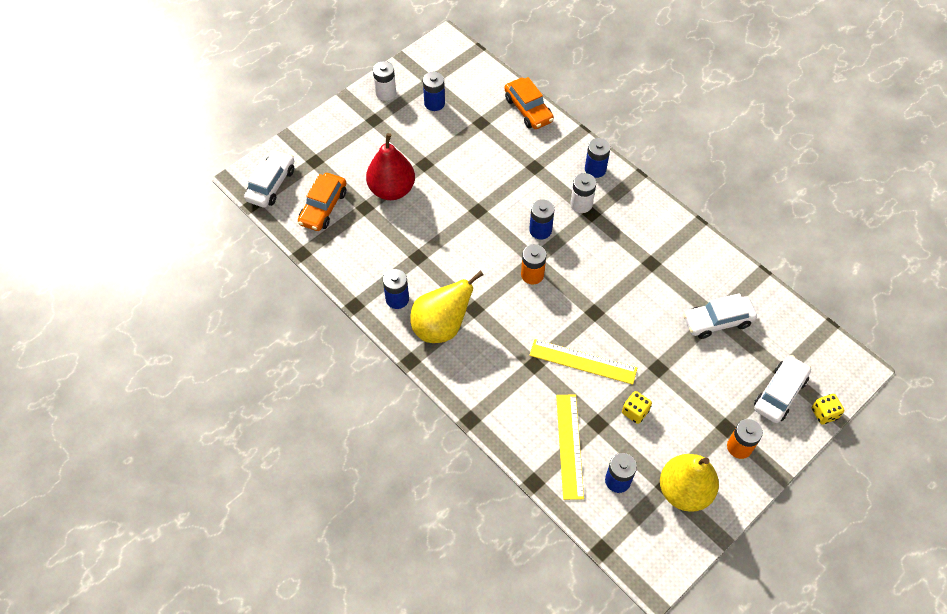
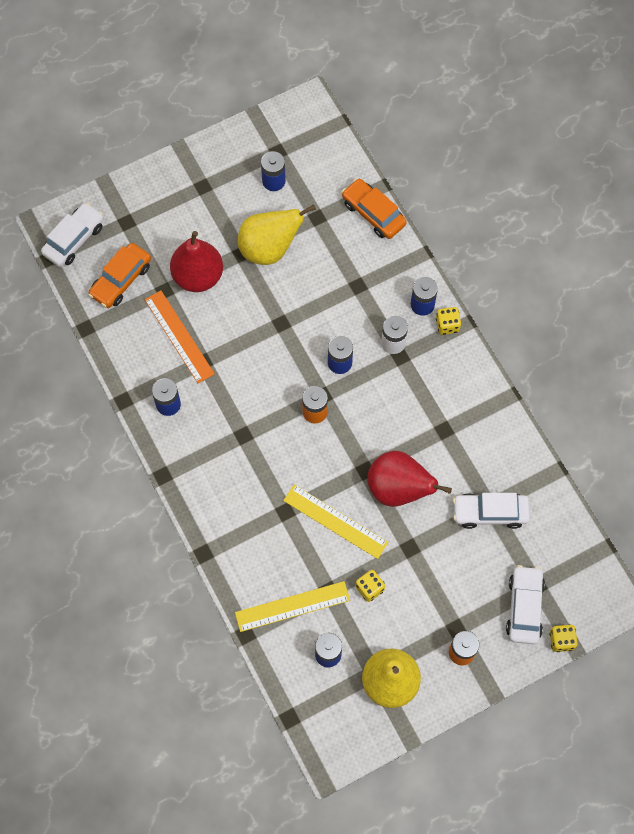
camera: 15 degrees right, 10 degrees up
white battery [373,61,396,101] -> none
yellow pear [410,271,484,343] -> yellow pear moved to [238,204,316,265]
orange car [504,77,554,129] -> orange car turned 150 degrees clockwise [342,178,407,239]
yellow ruler [556,394,584,500] -> yellow ruler turned 60 degrees clockwise [235,581,350,632]
white car [754,355,811,423] -> white car turned 45 degrees counterclockwise [506,565,545,644]
none -> orange ruler [145,290,215,383]
none -> red pear [367,451,452,507]
none -> yellow dice [436,307,461,335]

